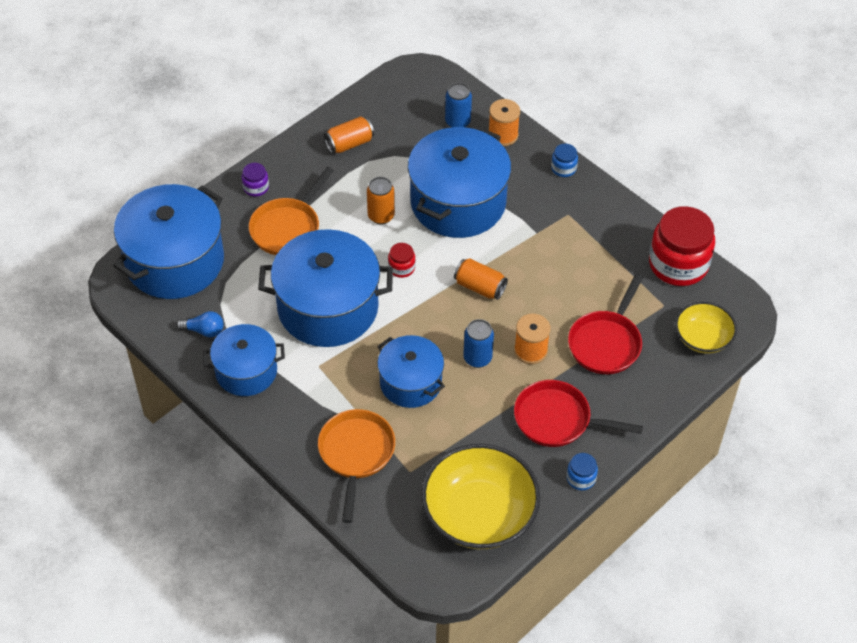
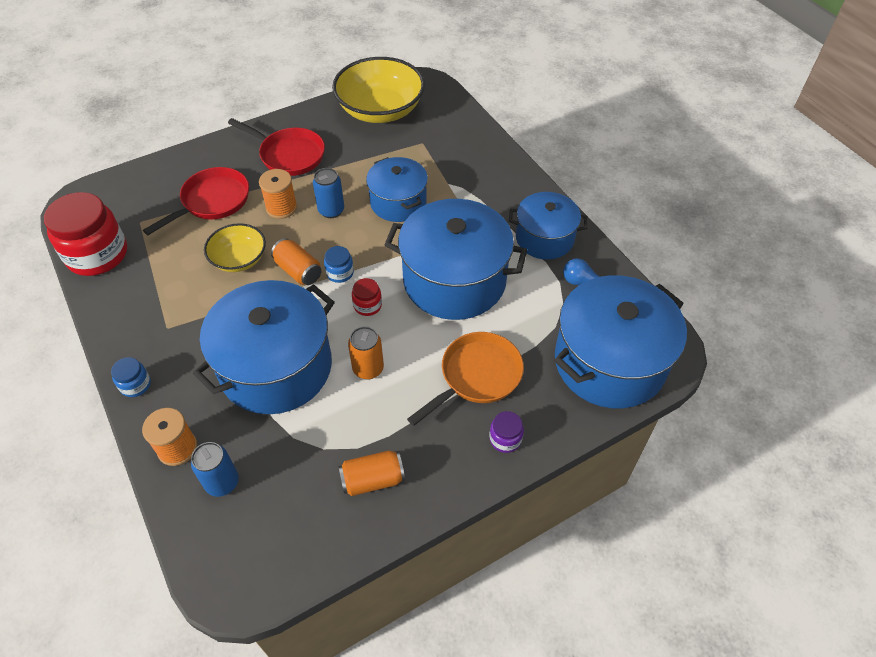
camera: 165 degrees left, 0 degrees up
orange pan [318,409,395,523] -> none
blue jar [567,453,598,490] -> blue jar moved to [324,246,354,283]
yellow bowl [675,302,737,354] -> yellow bowl moved to [204,223,266,272]

